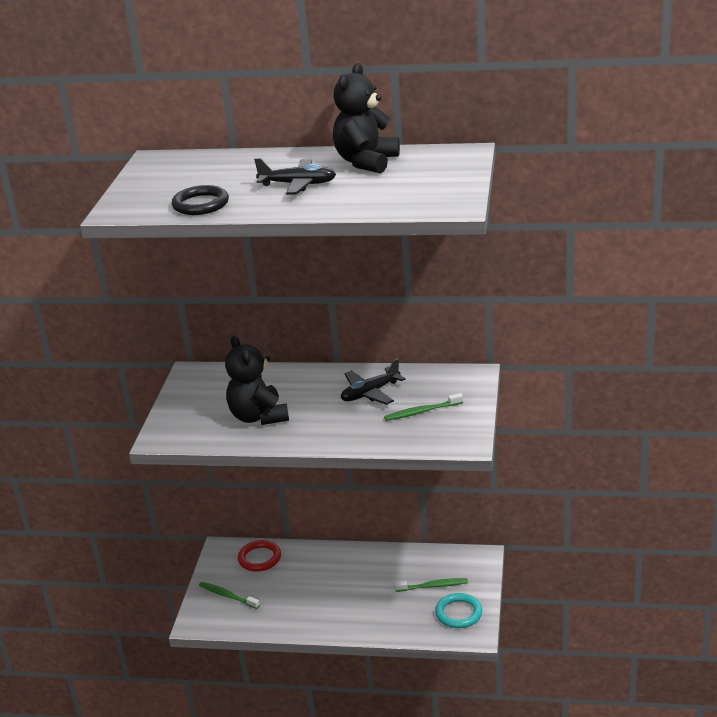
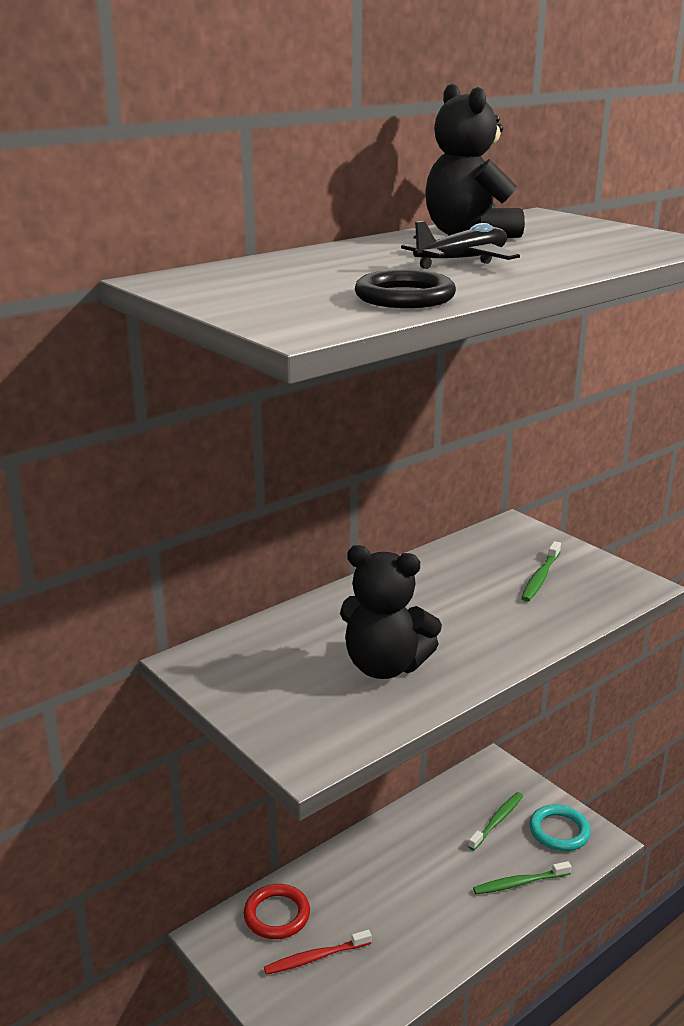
camera: 50 degrees left, 5 degrees down
green toothbrush [199,582,260,609] -> green toothbrush moved to [473,861,571,894]
black plane [341,358,406,405] -> none
none -> red toothbrush [264,930,372,975]

